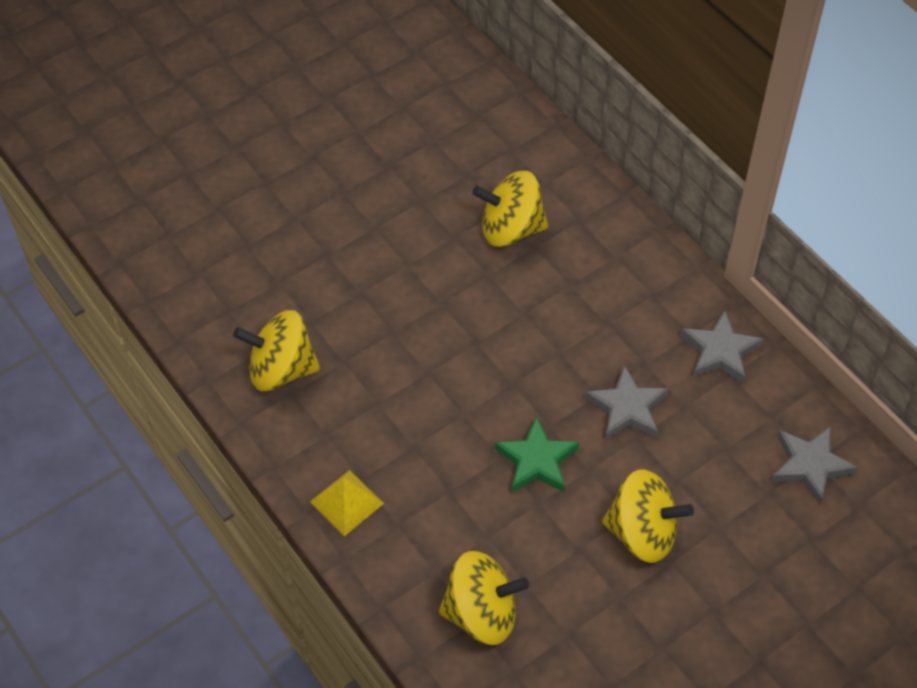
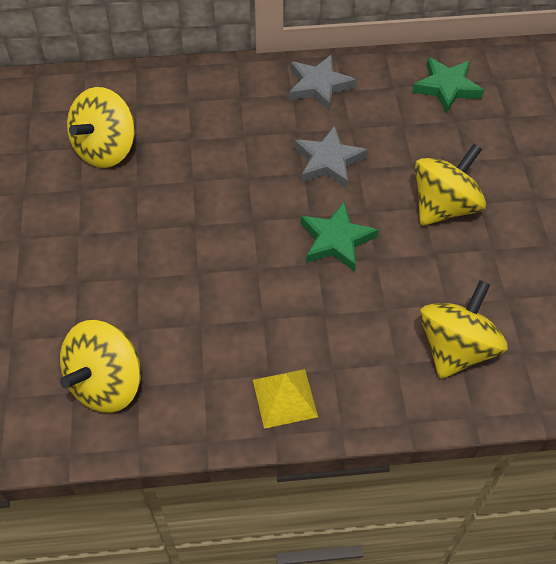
camera: 60 degrees left, 0 degrees up
grey star [772,426,858,504] -> green star [412,57,484,114]

